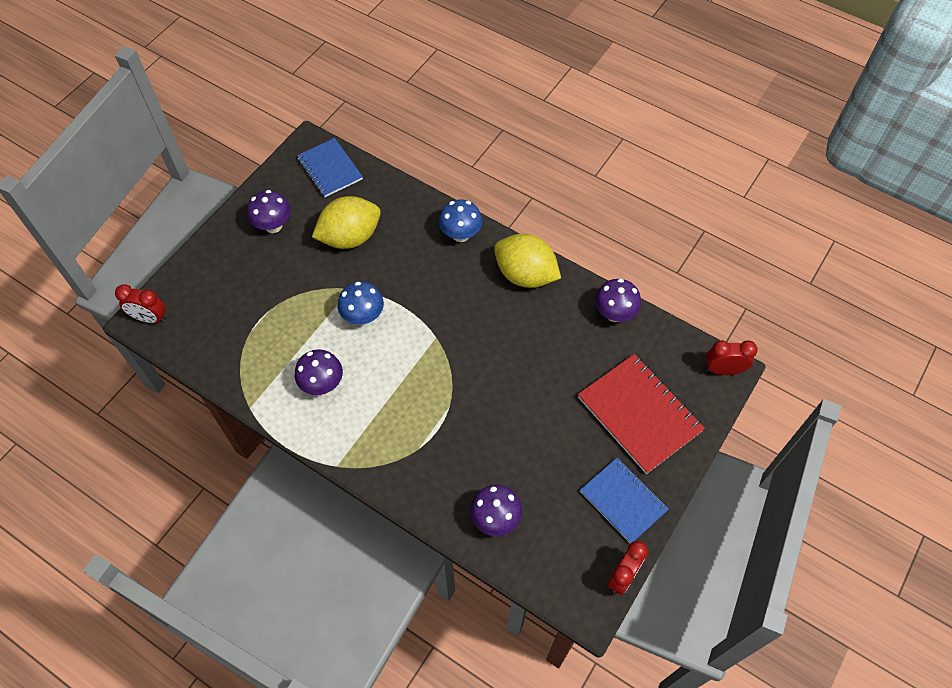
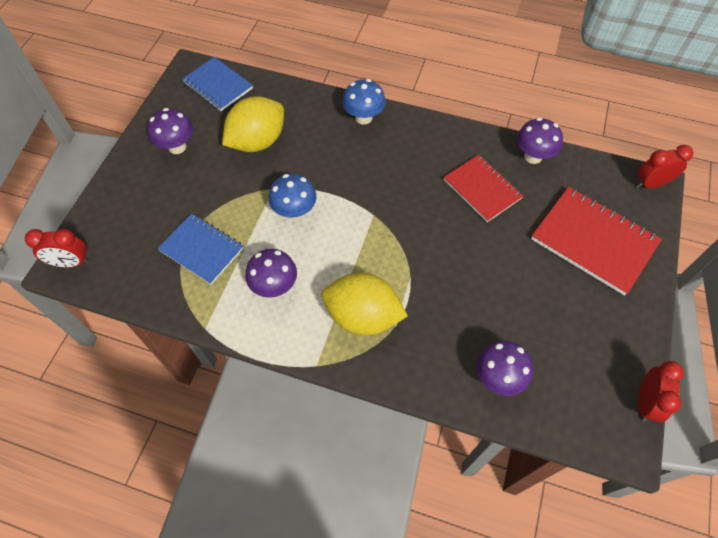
camera: 15 degrees left, 0 degrees up
yellow lemon [494,234,561,288] -> yellow lemon moved to [321,273,408,335]
blue notebook [580,458,669,544] -> blue notebook moved to [157,213,244,285]
none -> red notebook [444,155,523,222]

